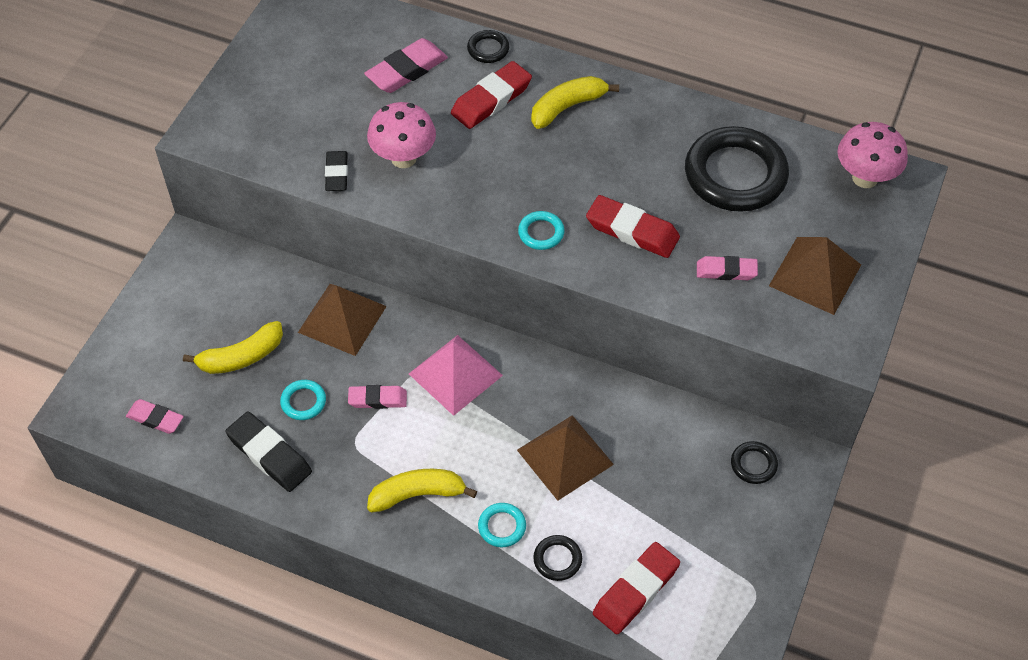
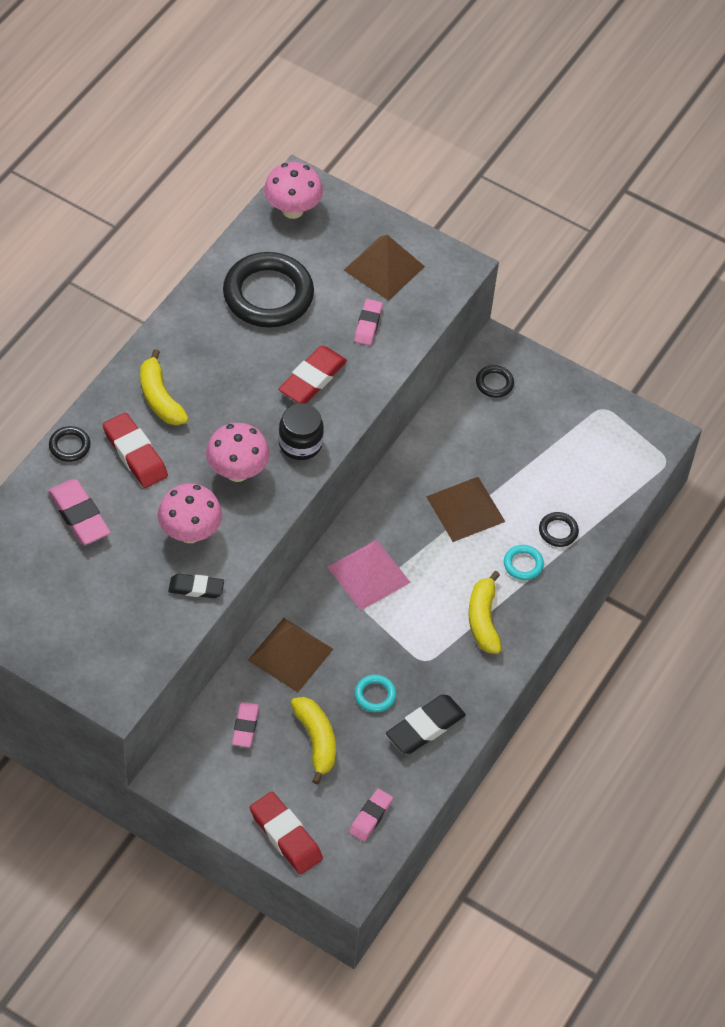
camera: 85 degrees left, 0 degrees up
pink eraser [348,385,407,409] -> pink eraser moved to [232,702,259,747]
turquoise ring [518,211,565,250] -> black jar [279,403,324,460]
red eraser [593,542,680,634] -> red eraser moved to [250,792,323,874]
none -> pink mushroom [206,423,270,482]

